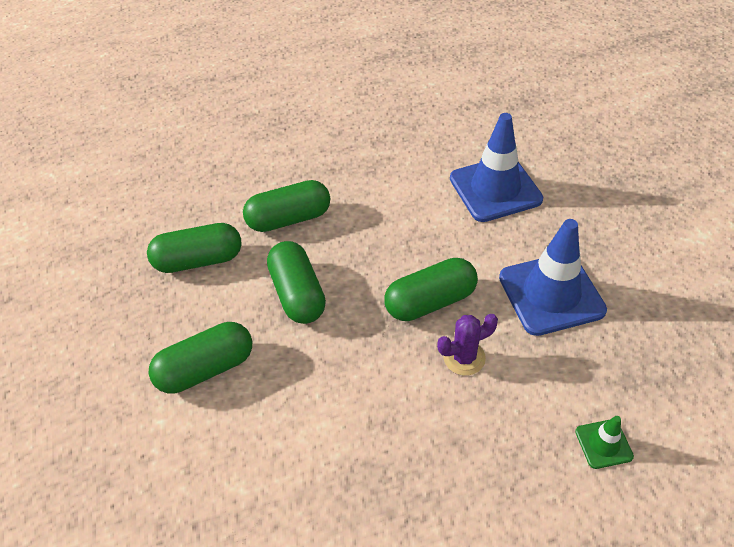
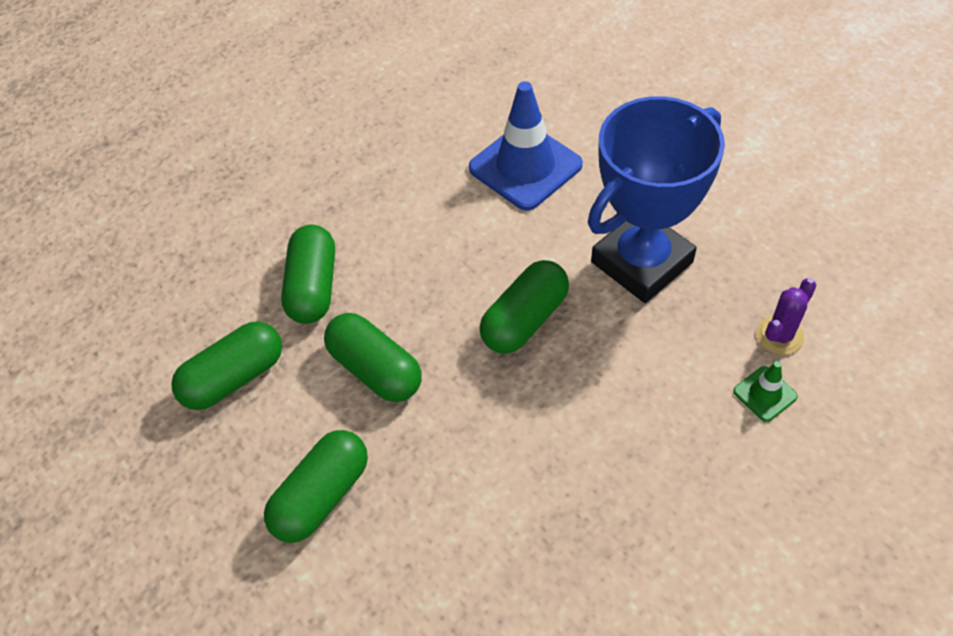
camera: 25 degrees left, 5 degrees up
green capsule [243,180,330,232] -> green capsule turned 45 degrees counterclockwise [281,225,335,324]
purple cactus [437,314,498,375] -> purple cactus moved to [756,278,816,355]
blue traffic cone [499,219,607,336] -> blue trophy [588,96,725,303]

